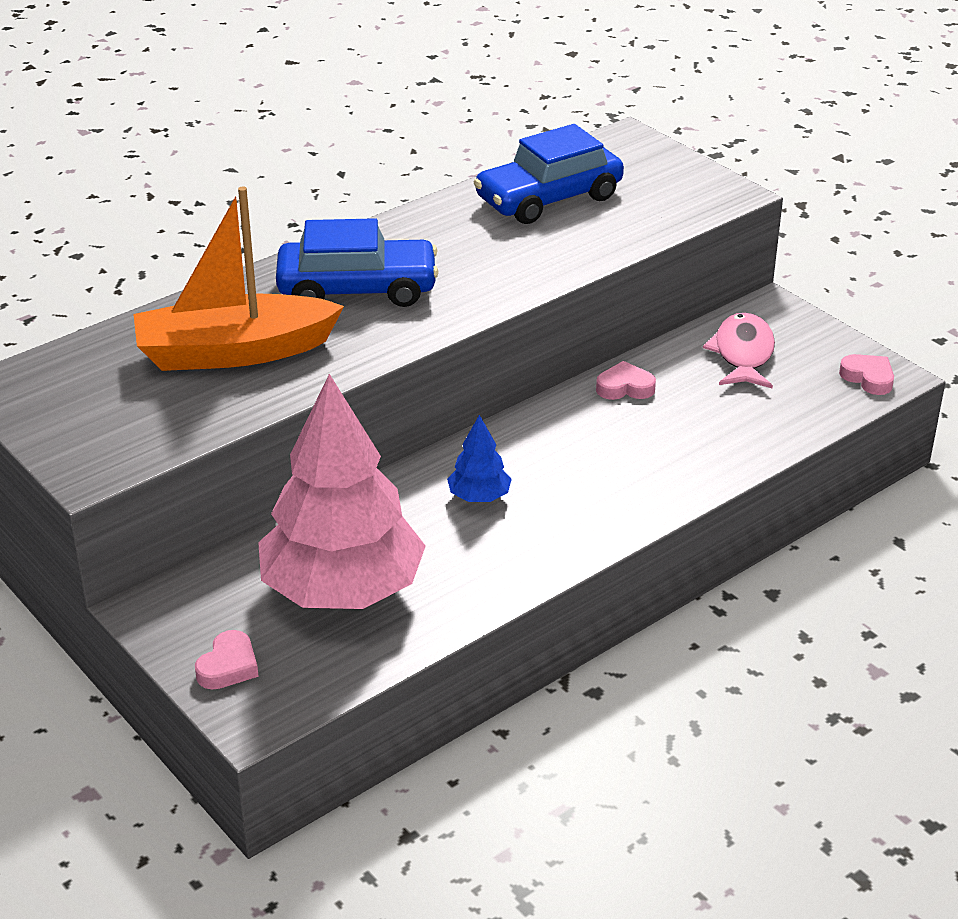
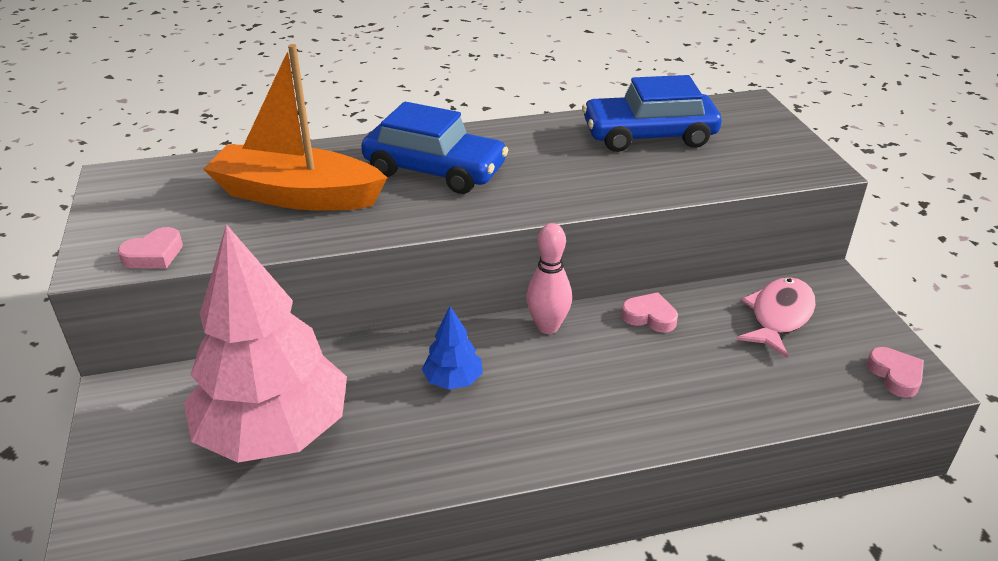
camera: 25 degrees right, 0 degrees up
pink heart [195,630,259,690] -> pink heart moved to [117,227,183,268]
none -> pink bowling pin [526,223,572,334]

